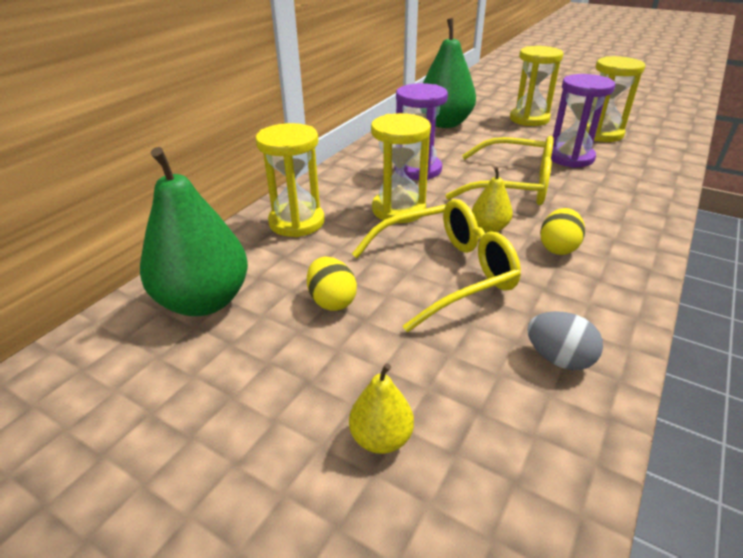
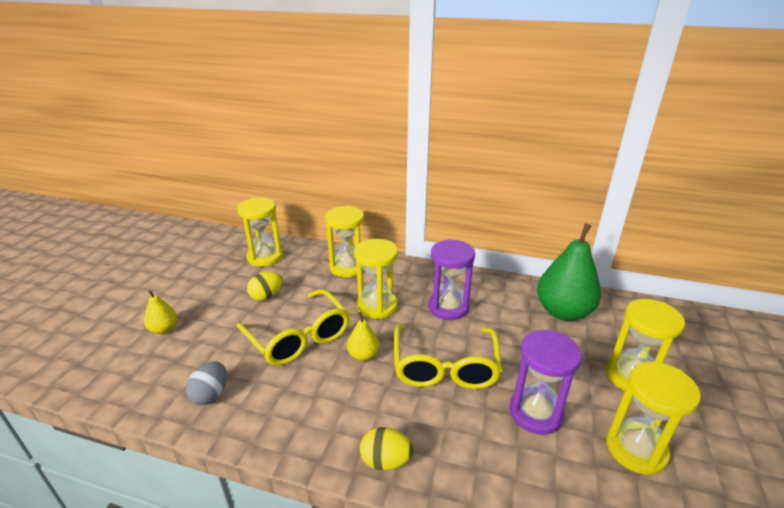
camera: 75 degrees right, 5 degrees down
green pear [140,147,248,316] -> yellow hourglass [237,198,283,267]
yellow egg [540,208,585,255] -> yellow egg moved to [360,427,413,471]

